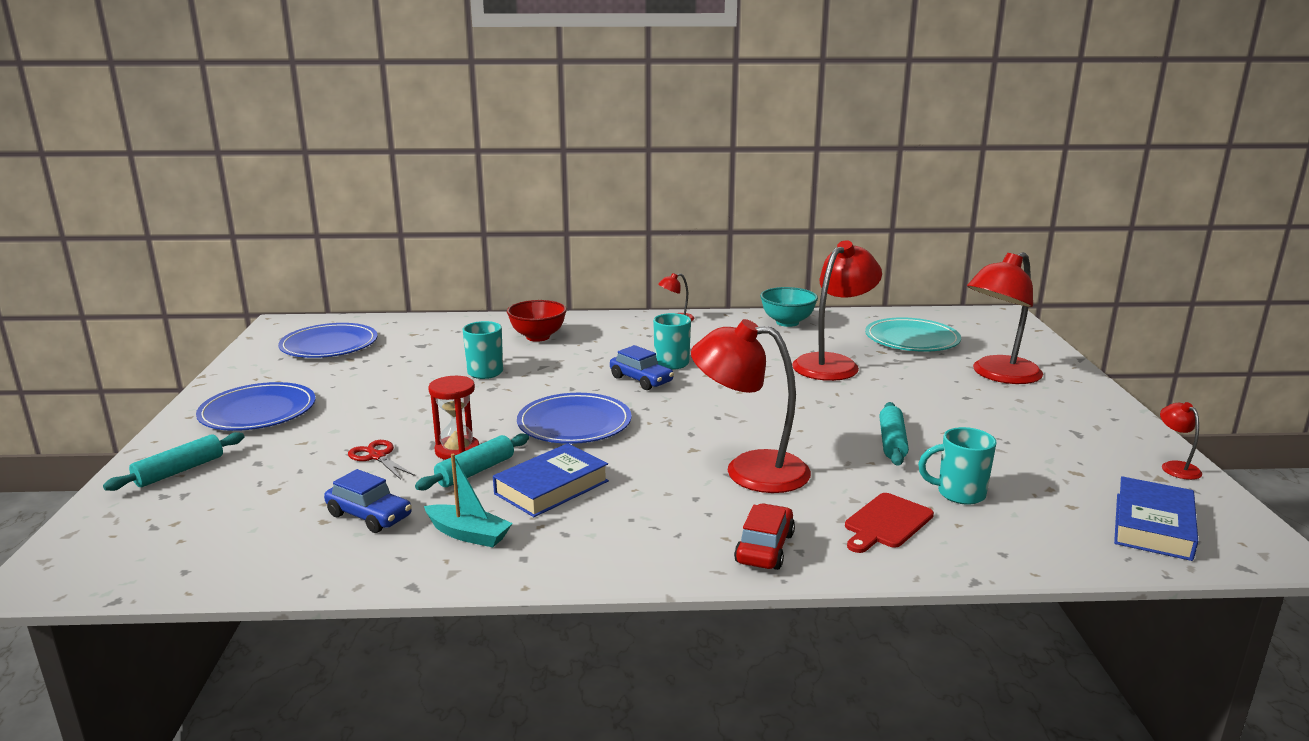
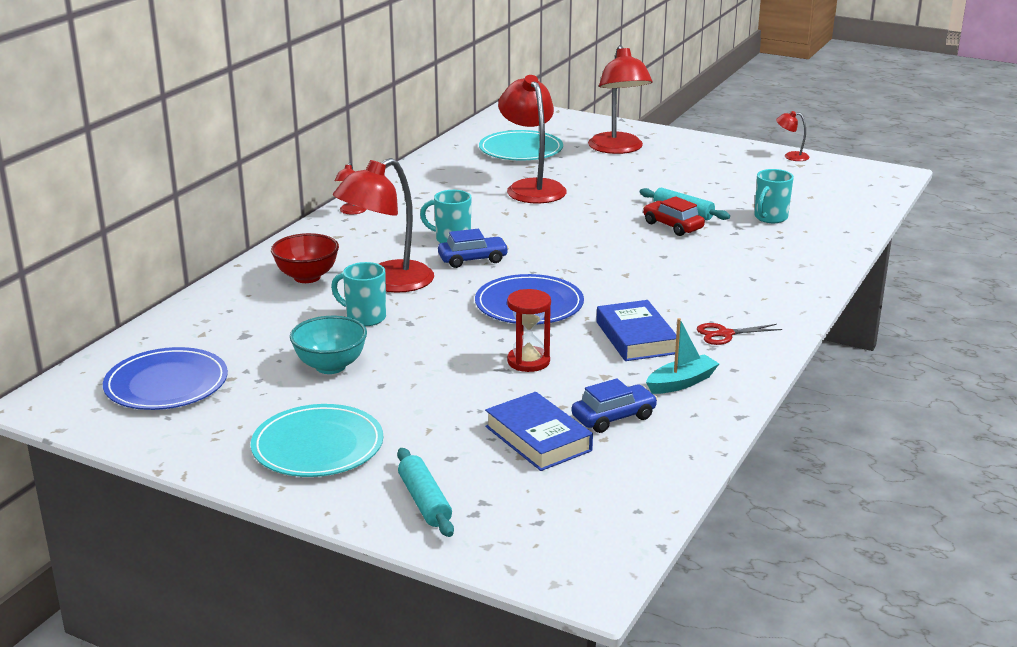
camera: 60 degrees left, 5 degrees up
blue plate [196,382,316,431] -> turquoise plate [251,404,383,477]
red scissors [348,440,415,480] -> red scissors moved to [697,323,782,345]
turquoise rolling pin [415,433,529,490] -> none
red lamp [691,319,811,493] -> red lamp moved to [333,158,434,293]
red car [734,503,795,570] -> red car moved to [643,196,705,236]
turquoise bowl [760,287,818,327] -> turquoise bowl moved to [290,316,367,374]
red cutting board [845,493,934,553] -> none
blue book [1114,476,1198,561] -> blue book moved to [485,392,593,471]

